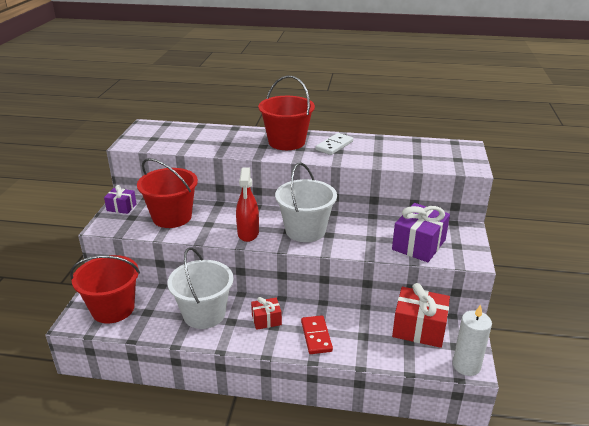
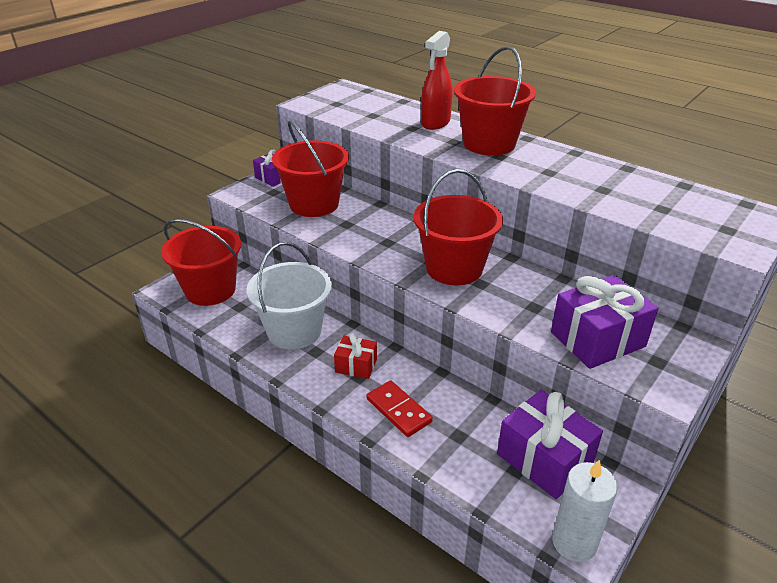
camera: 30 degrees right, 5 degrees up
red spray bottle [236,167,259,242] -> red spray bottle moved to [421,31,453,130]
white bucket [275,162,337,242] -> red bucket [414,169,503,285]
red domino [301,315,333,354] -> red domino turned 60 degrees counterclockwise [366,380,433,437]
white domino [315,133,353,155] -> none
red gift [392,283,450,348] -> purple gift [497,390,603,499]

